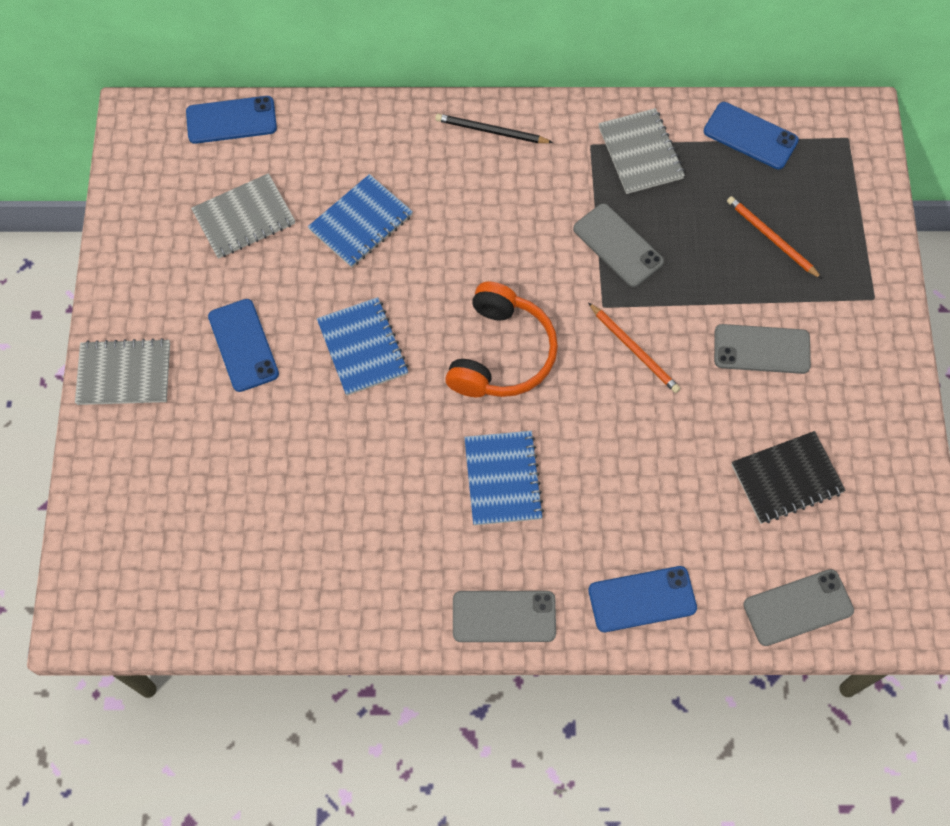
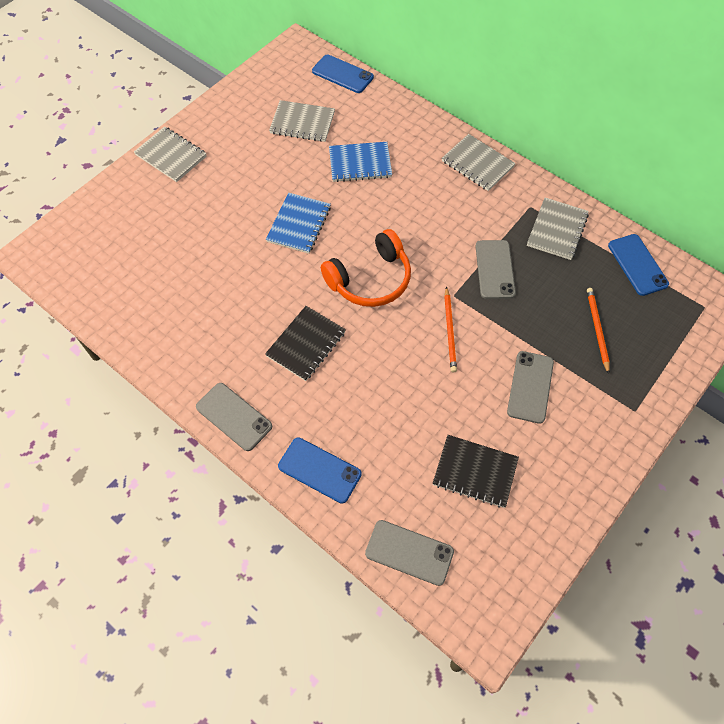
camera: 40 degrees right, 5 degrees down
blue phone [208,299,279,392] -> none
black pencil [435,114,553,143] -> grey notebook [442,134,516,191]
blue notebook [464,431,544,525] -> black notebook [265,306,346,381]
grey phone [714,324,811,374] -> grey phone turned 60 degrees clockwise [507,351,554,424]

